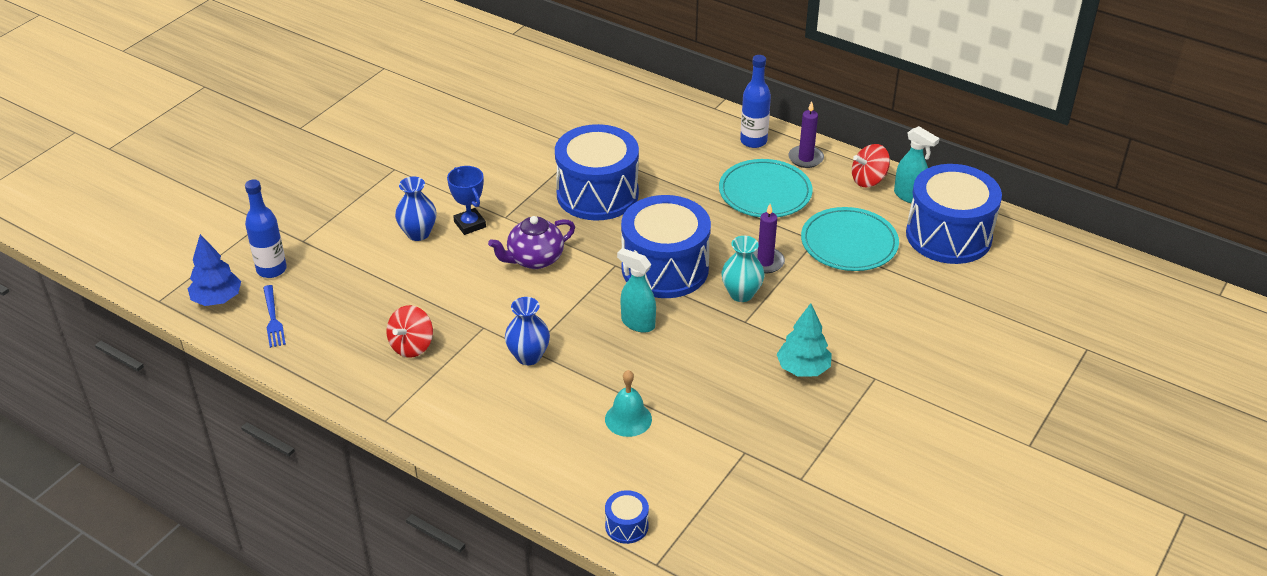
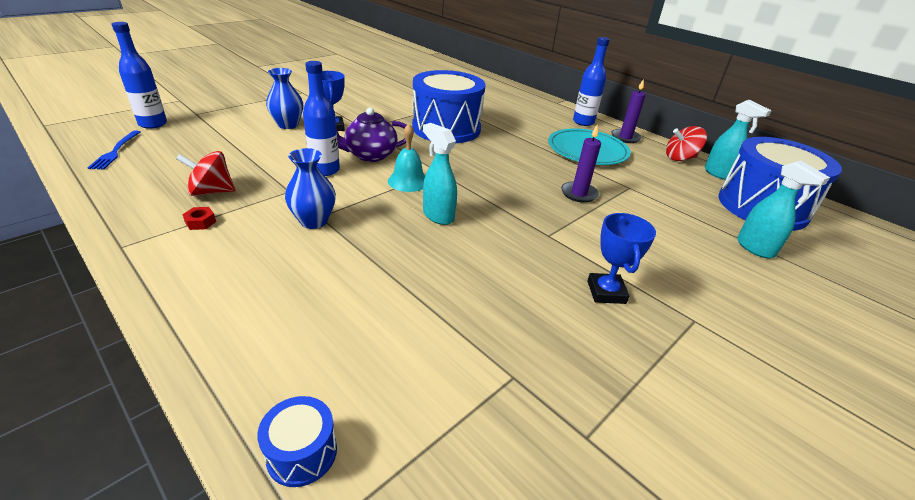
camera: 10 degrees right, 5 degrees down
blue tree [188,234,241,306] -> none
red spinning top [387,305,433,357] -> red spinning top turned 45 degrees clockwise [176,151,235,196]
turquoise bell [605,370,652,437] -> turquoise bell moved to [388,124,425,192]
blue drum [621,195,711,298] -> none
turquoise vase [721,236,765,302] -> none
turquoise tree [776,303,832,377] -> blue trophy [587,213,656,304]
turquoise plate [801,207,899,271] -> none
none -> red nut [182,207,216,230]
none -> blue bottle [303,61,340,176]
none -> turquoise spray bottle [737,160,830,258]

